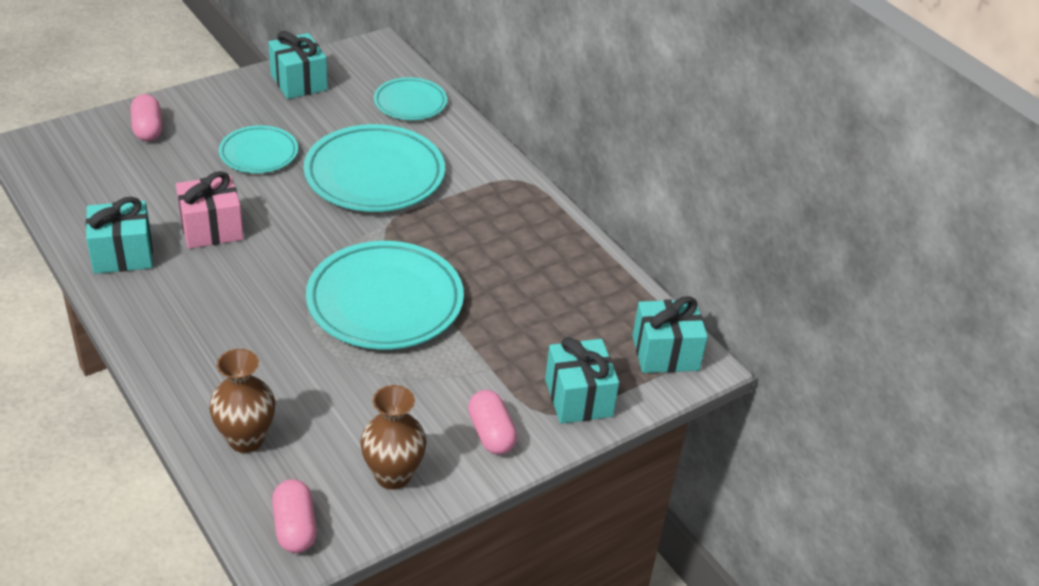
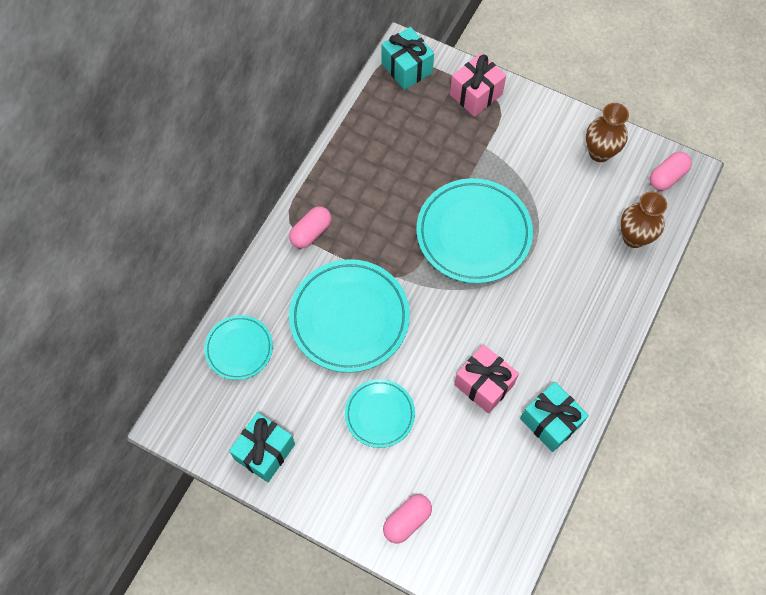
camera: 115 degrees left, 25 degrees up
pink capsule [468,390,517,455] -> pink capsule moved to [289,206,331,249]
turquoise gift [545,337,619,424] -> pink gift [450,53,506,117]

